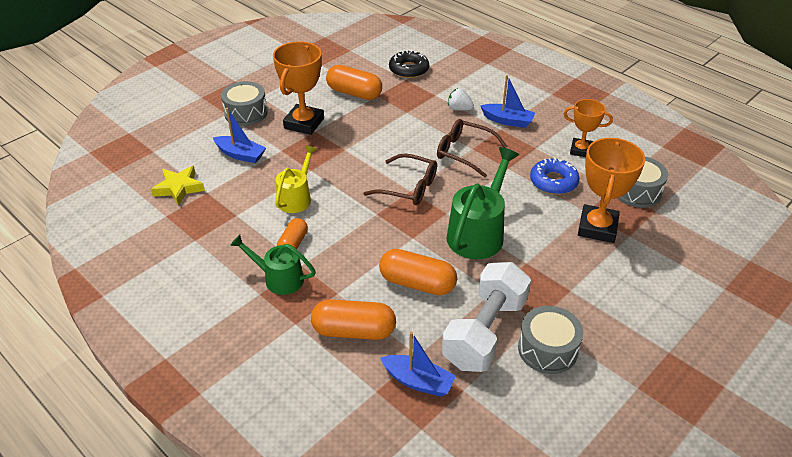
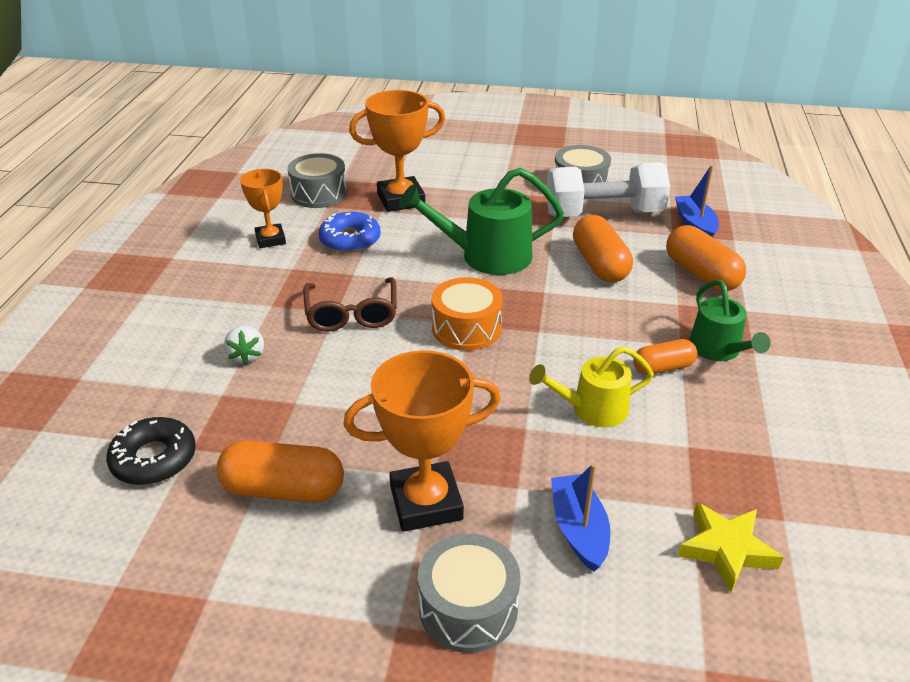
camera: 125 degrees left, 5 degrees down
orange capsule [326,65,382,100] -> orange capsule turned 75 degrees counterclockwise [216,441,344,503]
brown glasses [363,154,437,205] -> orange drum [431,277,503,351]
blue boat [481,75,535,128] -> none

